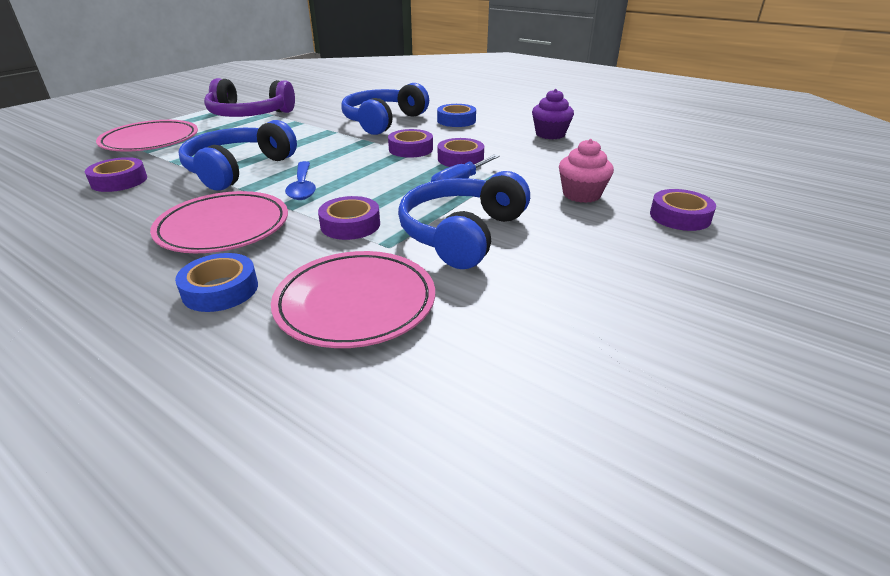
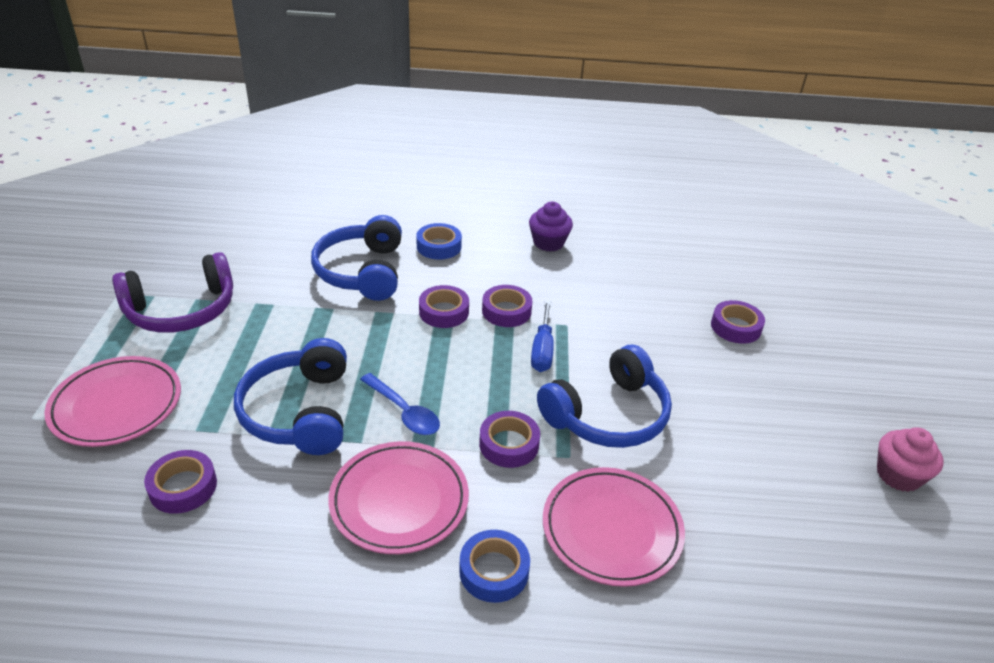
camera: 35 degrees left, 5 degrees up
blue headphones [398,171,530,269] -> blue headphones turned 120 degrees counterclockwise [537,345,672,448]
pink cupcake [559,139,614,203] -> pink cupcake moved to [877,427,943,492]

